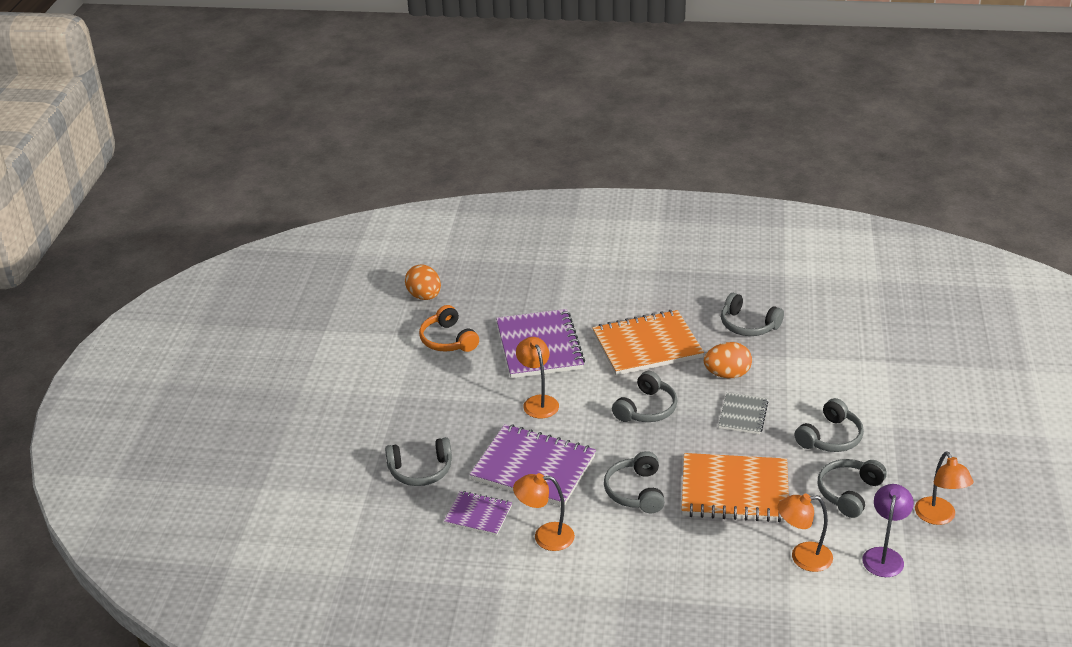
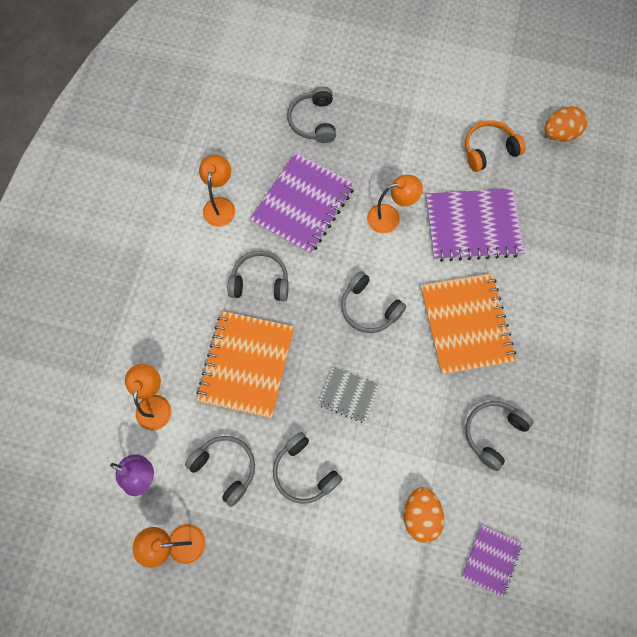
camera: 95 degrees right, 35 degrees up
purple notebook [444,491,512,536] -> purple notebook moved to [461,525,522,597]
orange egg [704,342,752,378] -> orange egg moved to [404,487,445,543]

